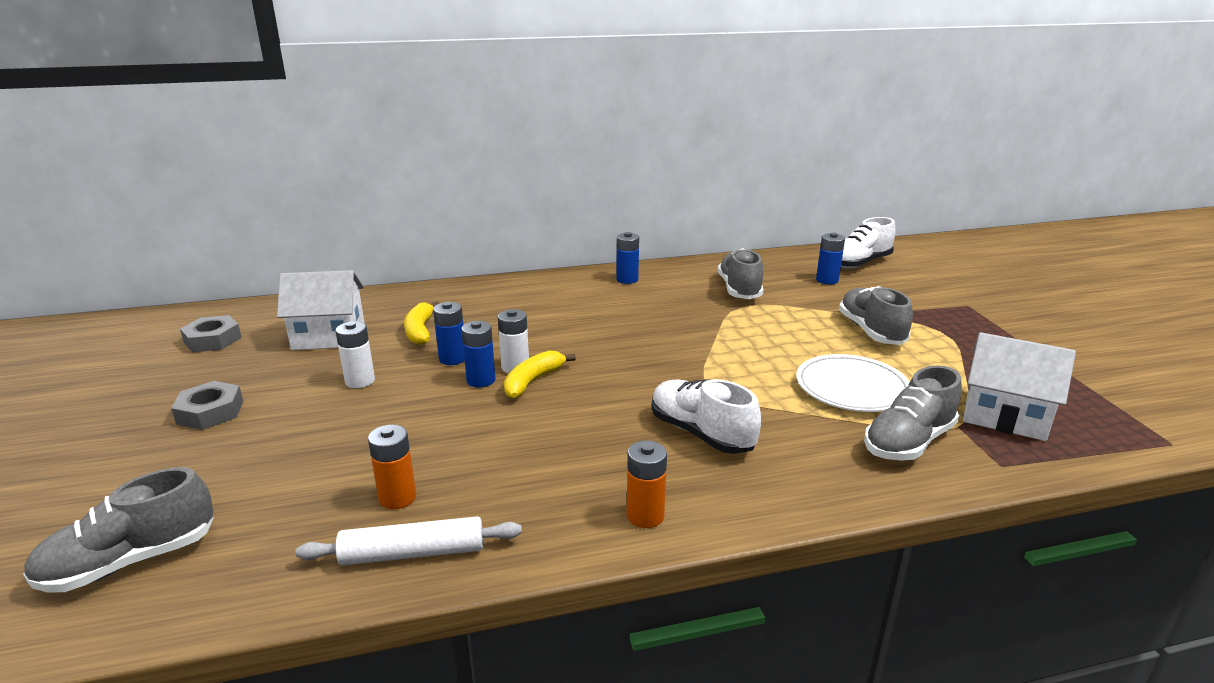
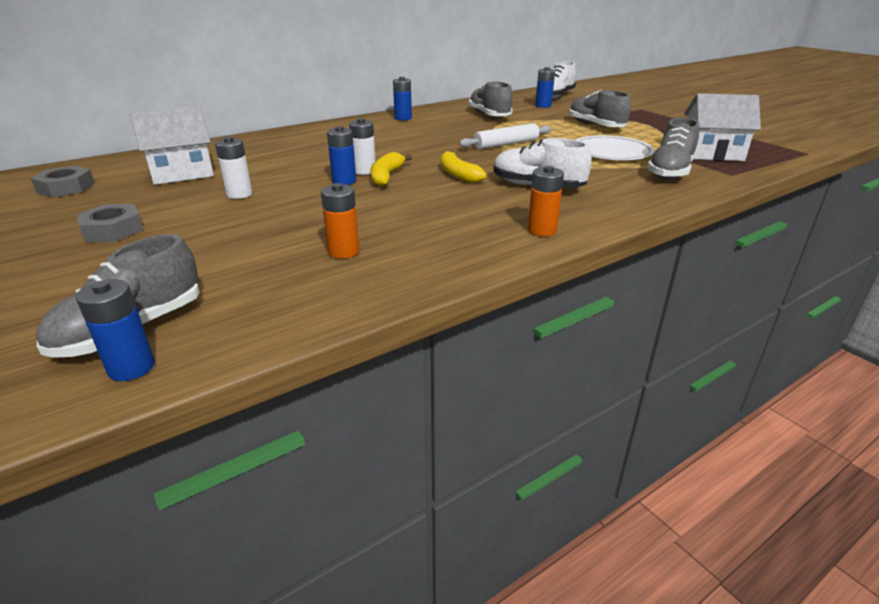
camera: 20 degrees left, 5 degrees up
white rolling pin [295,516,522,565] -> white rolling pin moved to [459,123,551,150]
yellow banana [404,301,440,345] -> yellow banana moved to [441,151,487,183]
blue battery [433,302,465,365] -> blue battery moved to [76,279,155,381]

